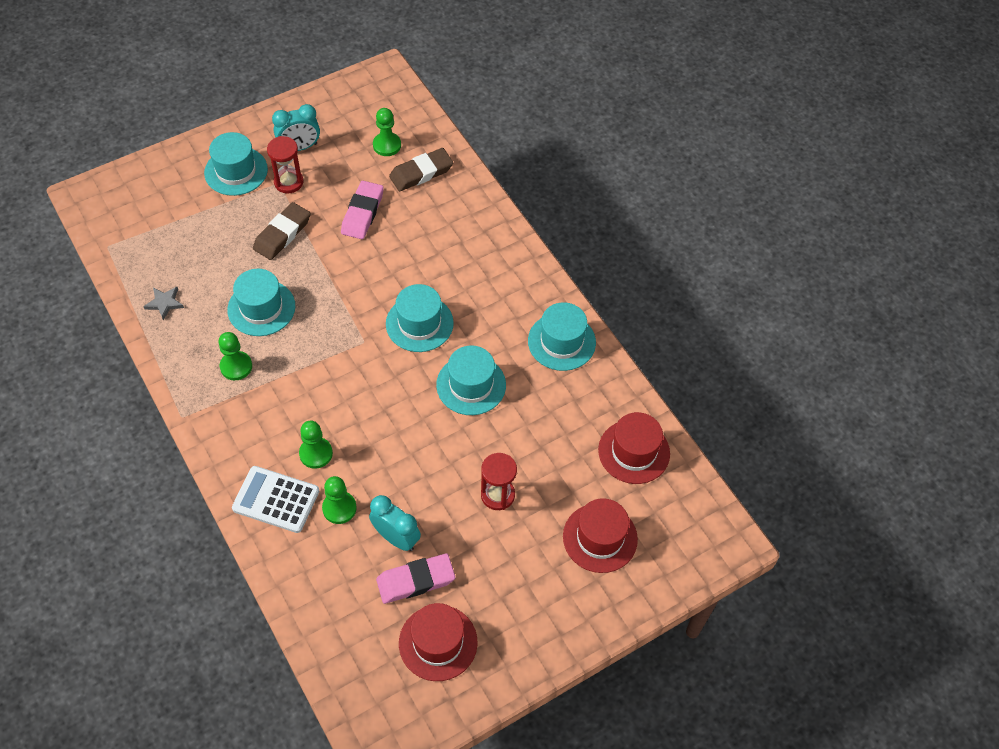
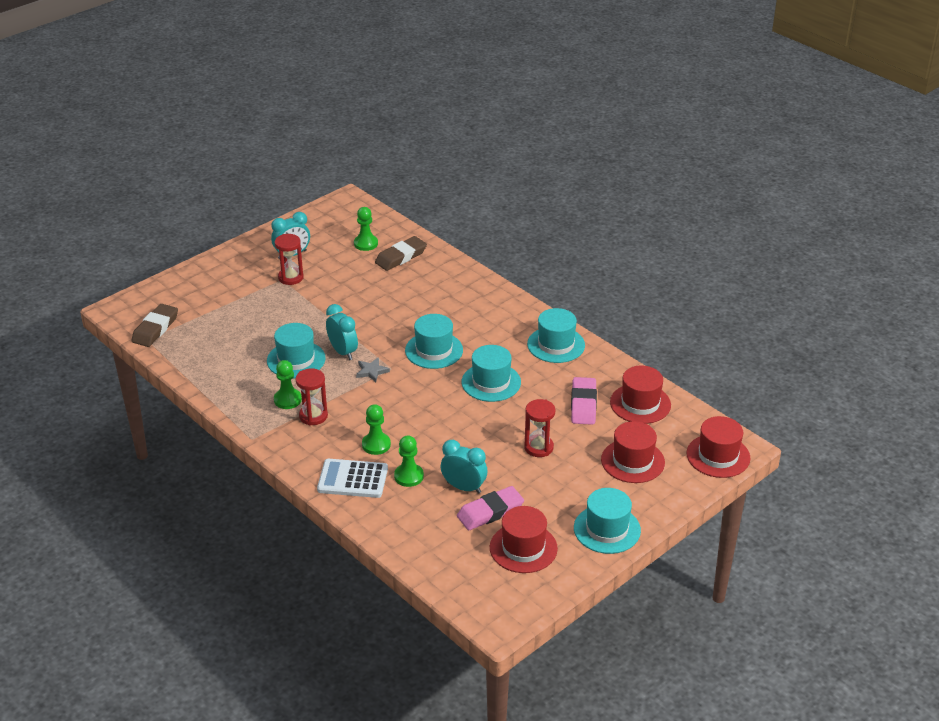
camera: 10 degrees left, 20 degrees down
grey star [143,287,184,320] -> grey star moved to [356,357,390,382]
turquoise hat [204,132,268,196] -> turquoise hat moved to [574,488,641,554]
brown eraser [253,202,311,260] -> brown eraser moved to [131,304,178,347]
pink eraser [341,181,384,239] -> pink eraser moved to [571,377,597,425]
none -> red hourglass [296,368,328,426]
none -> turquoise clock [326,304,358,360]
none -> red hat [687,416,750,478]

